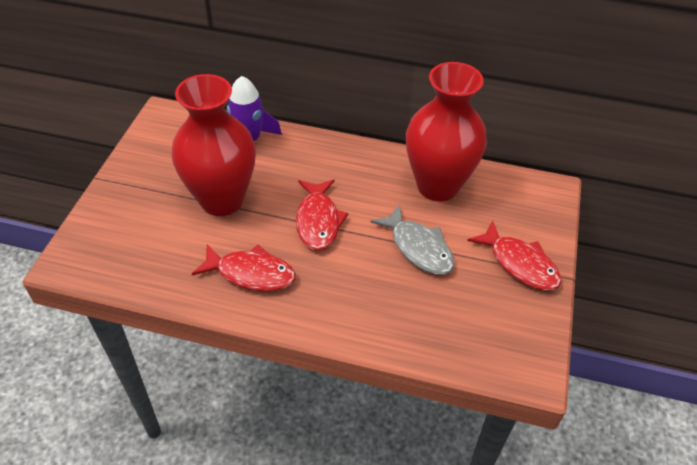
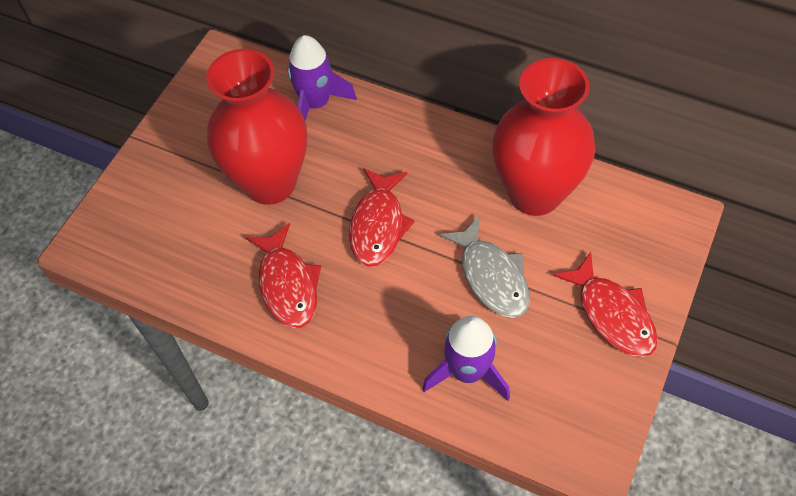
camera: 15 degrees right, 10 degrees up
red fish [192,244,296,291] -> red fish turned 45 degrees clockwise [246,223,321,328]
none -> purple rocket [422,316,510,401]

